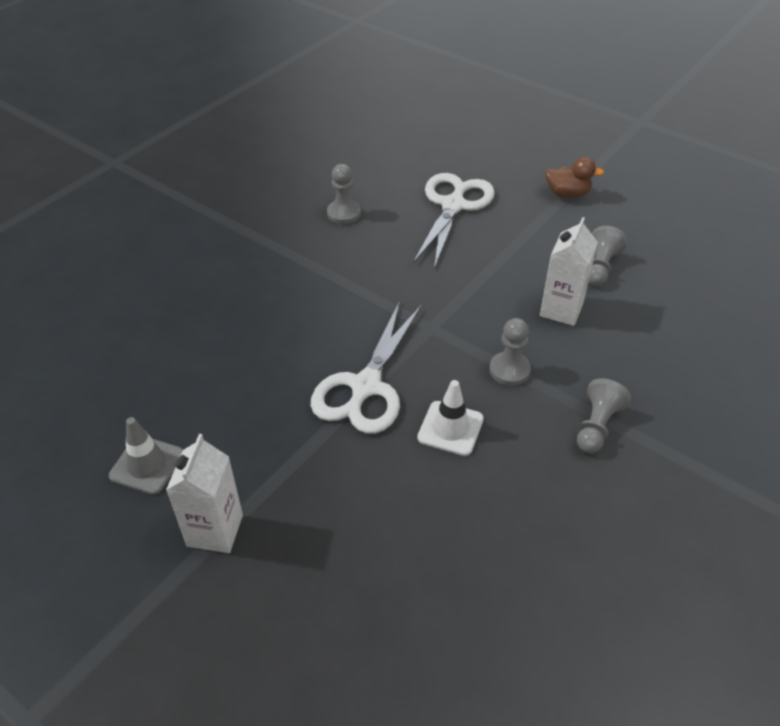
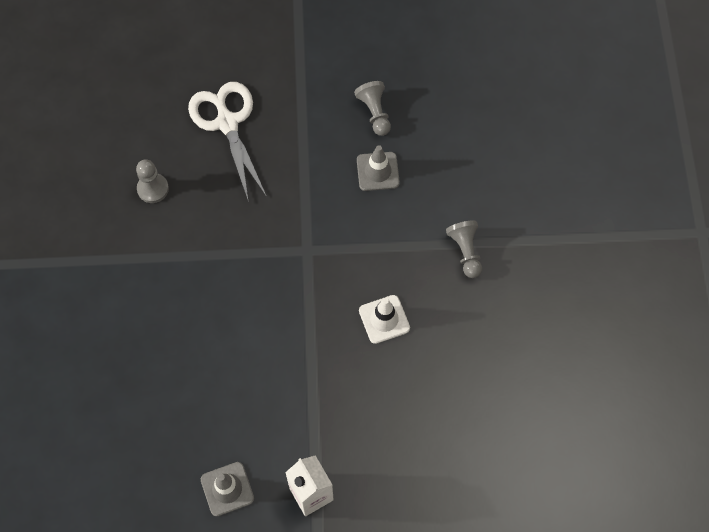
camera: 40 degrees left, 20 degrees up
white scissors [311,301,421,434] -> none
grey pawn [489,318,531,386] -> none
white carton [540,217,598,326] -> grey traffic cone [357,145,400,191]
brown duck [545,157,604,198] -> none

